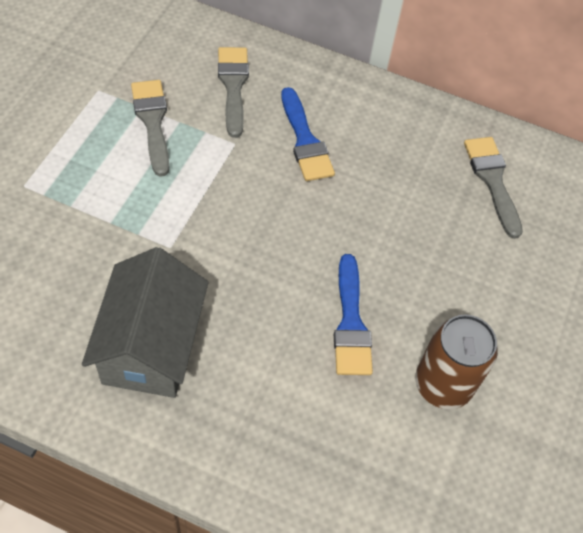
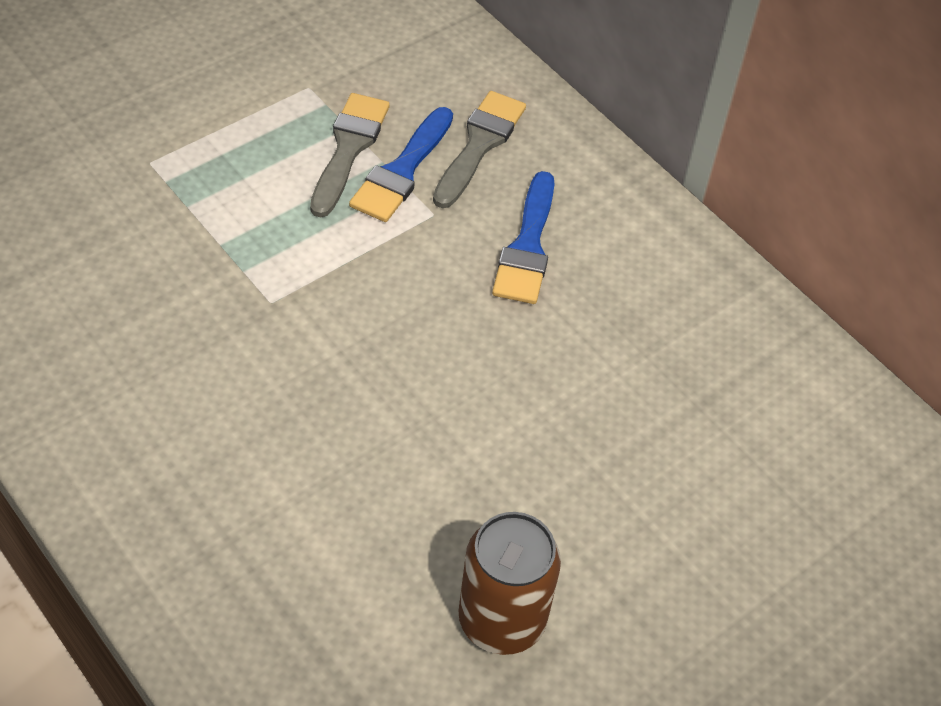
camera: 30 degrees right, 5 degrees down
grey house [82,247,209,398] -> none
blue brush [334,254,373,375] -> blue brush moved to [349,107,453,222]
grey brush [464,137,523,239] -> none

